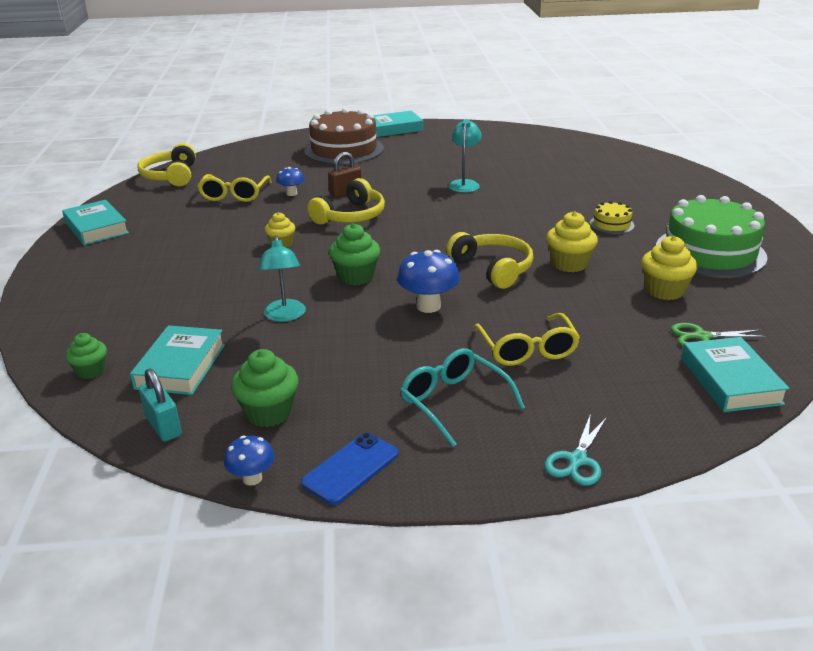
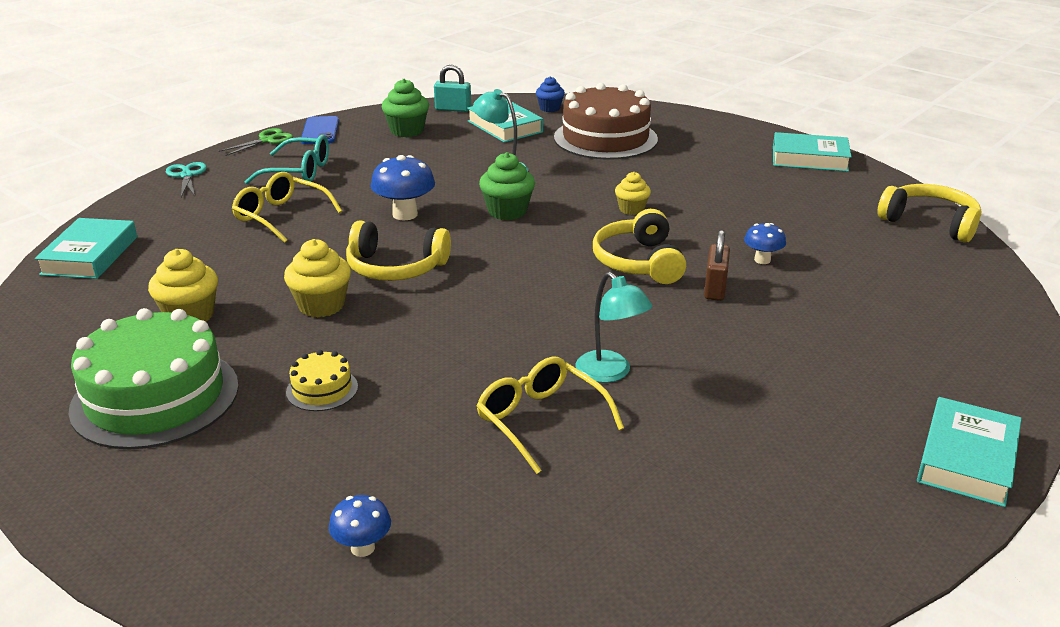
camera: 135 degrees right, 0 degrees up
green cupcake [65,333,107,379] -> blue cupcake [536,76,565,112]
yellow glasses [197,174,272,202] -> yellow glasses moved to [477,357,624,474]
blue mushroom [224,436,275,486] -> blue mushroom moved to [329,495,391,557]
brown cake [305,108,384,164] -> brown cake moved to [554,83,658,160]
green scissors [671,323,768,346] -> green scissors moved to [219,128,293,156]
turquoise book [681,337,790,412] -> turquoise book turned 60 degrees clockwise [35,218,137,279]

